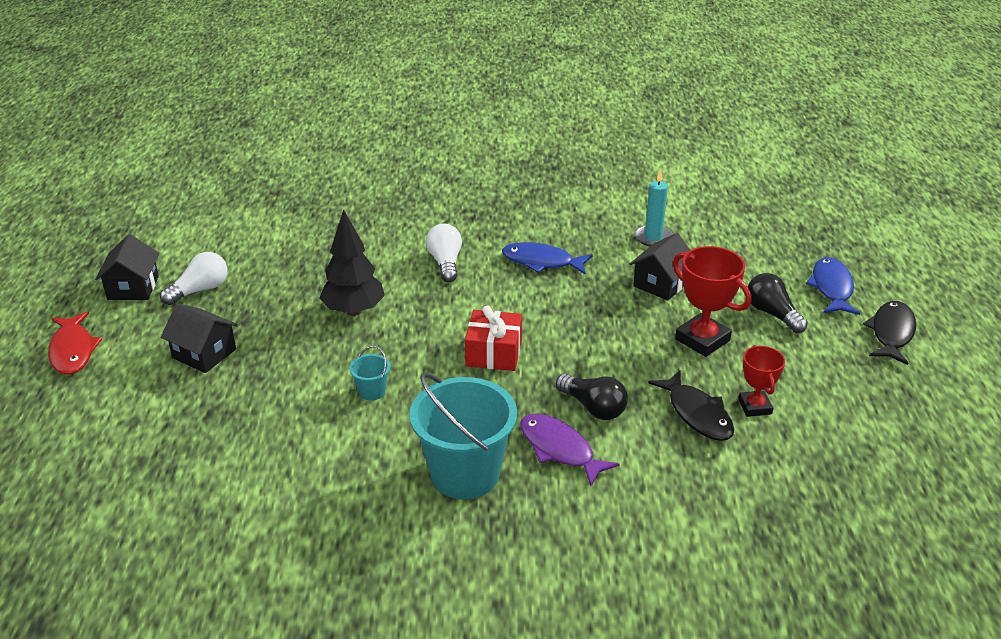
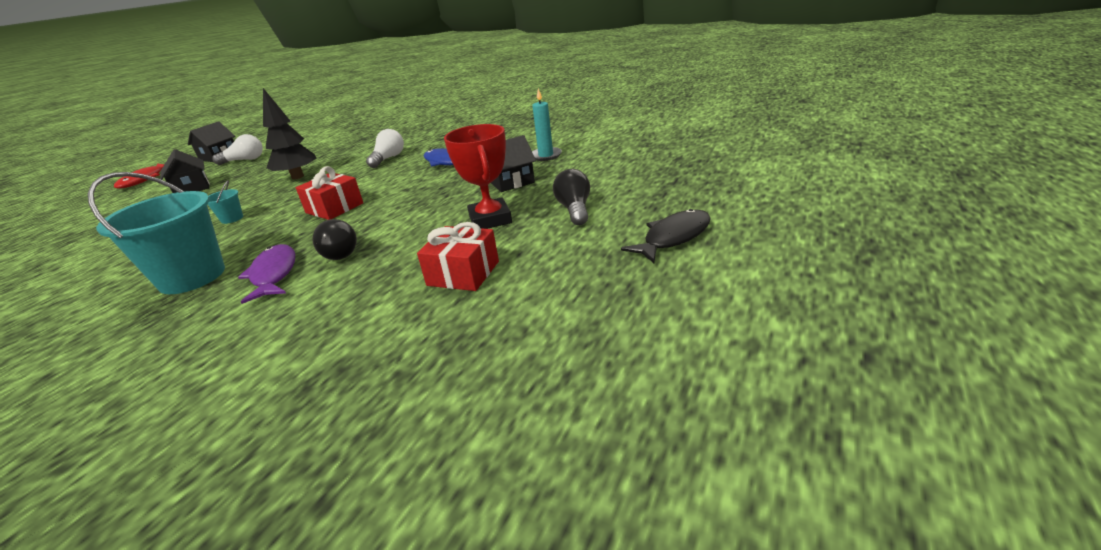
camera: 30 degrees right, 5 degrees down
black fish [648,370,734,441] -> none
red trophy [738,345,785,417] -> red gift [417,222,499,291]
blue fish [806,257,860,315] -> none

